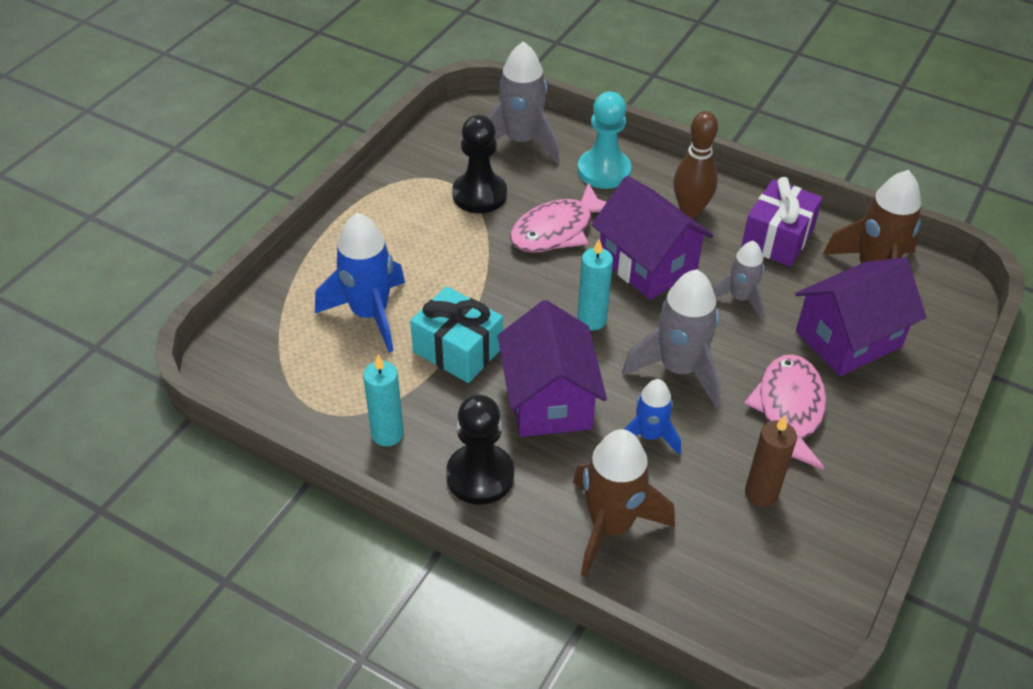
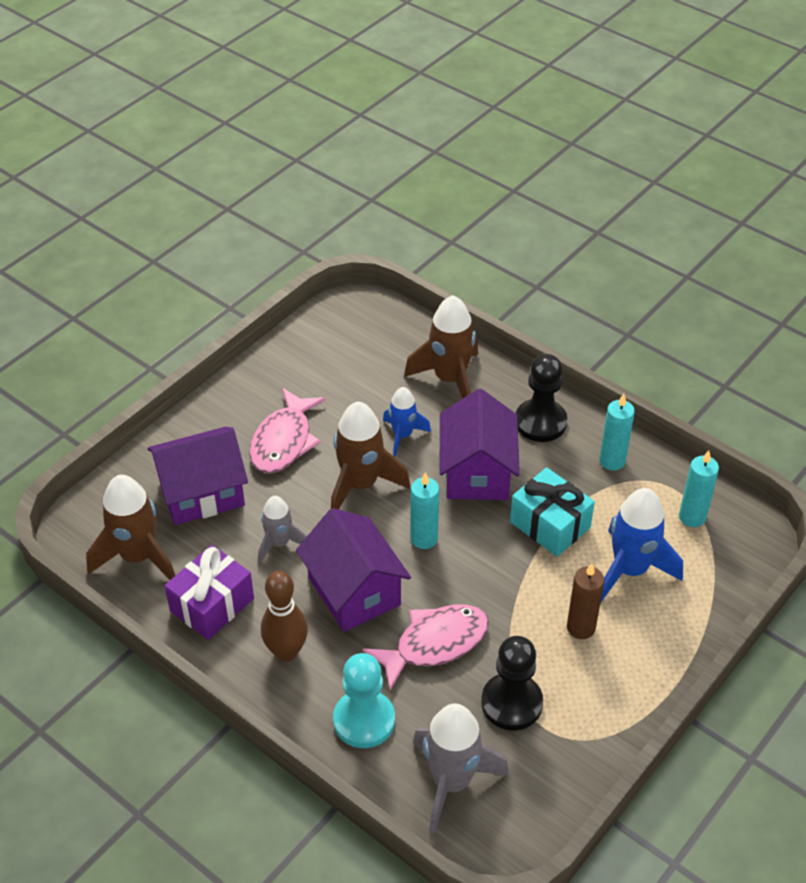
camera: 170 degrees left, 0 degrees up
grey rocket [622,269,721,407] -> brown rocket [331,402,410,510]
brown candle [745,416,797,507] -> brown candle moved to [567,563,604,639]
none -> turquoise candle [679,450,719,527]

